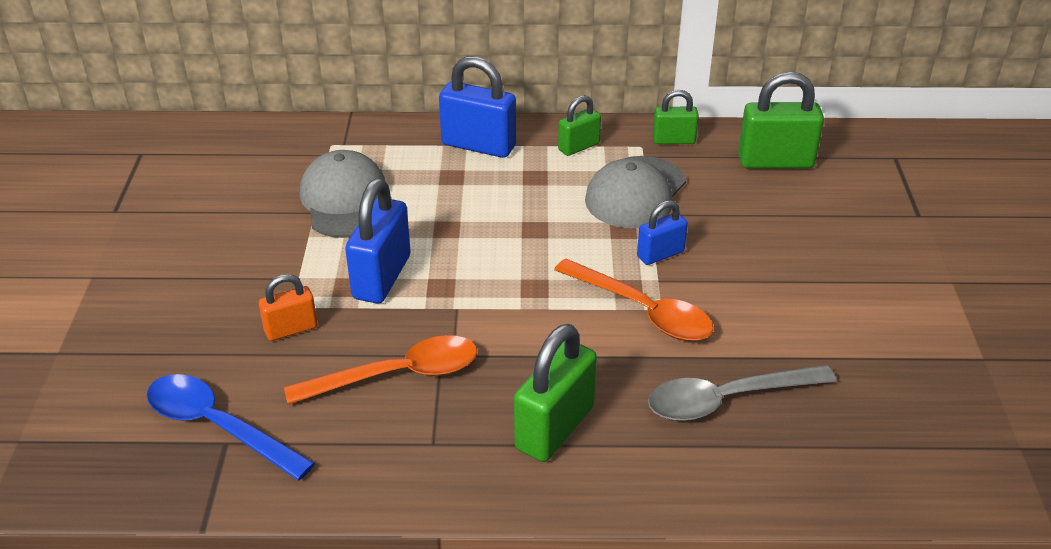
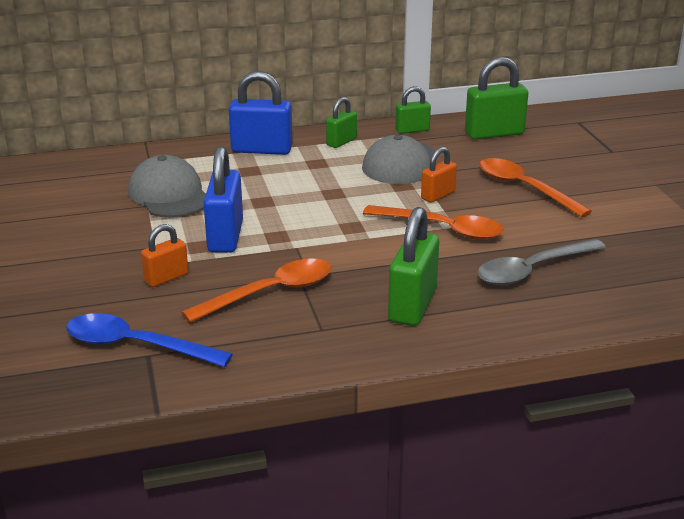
camera: 15 degrees left, 10 degrees down
blue padlock [637,200,688,265] -> orange padlock [421,147,457,203]
none -> orange spoon [479,158,592,217]

